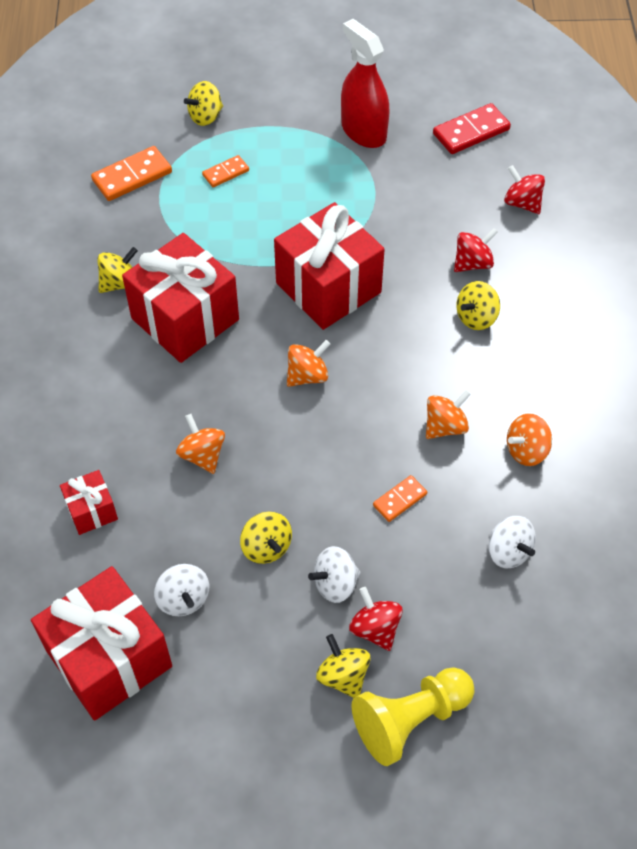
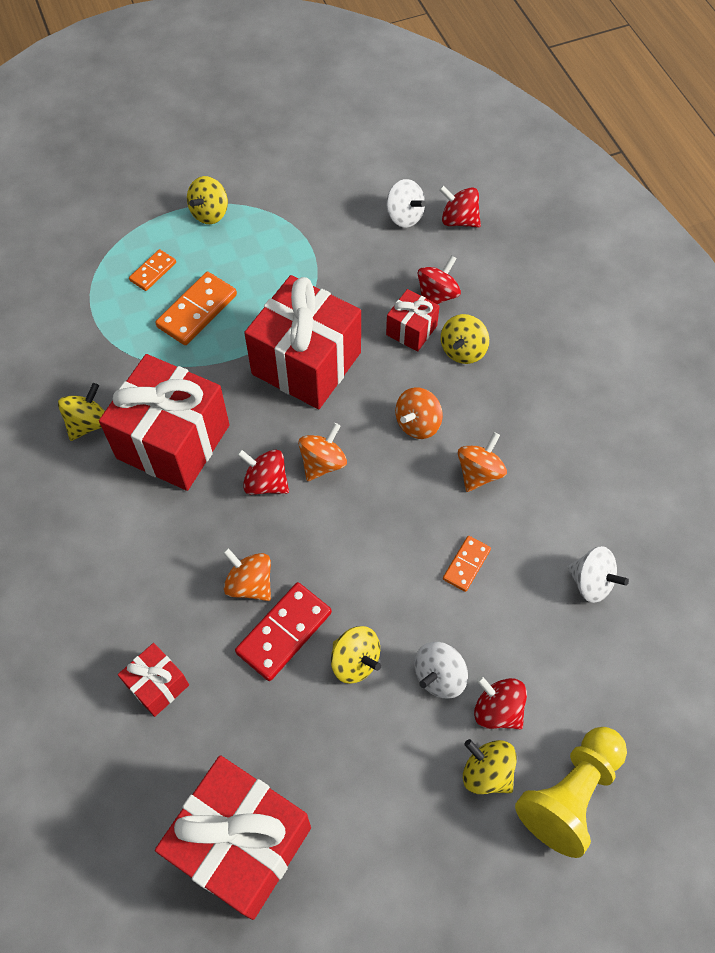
camera: 20 degrees left, 5 degrees up
orange domino [91,146,172,201] -> orange domino moved to [155,272,237,345]
white spinning top [154,564,209,616] -> white spinning top moved to [387,179,426,228]
yellow spinning top [184,81,223,126] -> yellow spinning top moved to [187,176,228,224]
red spray bottle [341,19,390,148] -> none
red domino [433,103,511,154] -> red domino moved to [235,582,332,681]
orange spinning top [507,413,552,466] -> orange spinning top moved to [395,387,443,439]
none -> red spinning top [237,449,289,495]
none -> red gift [386,289,440,352]

